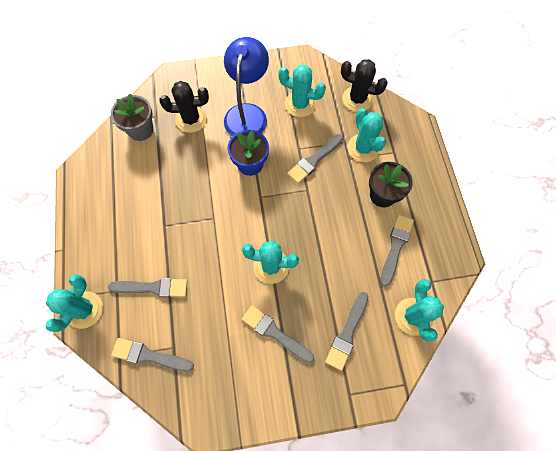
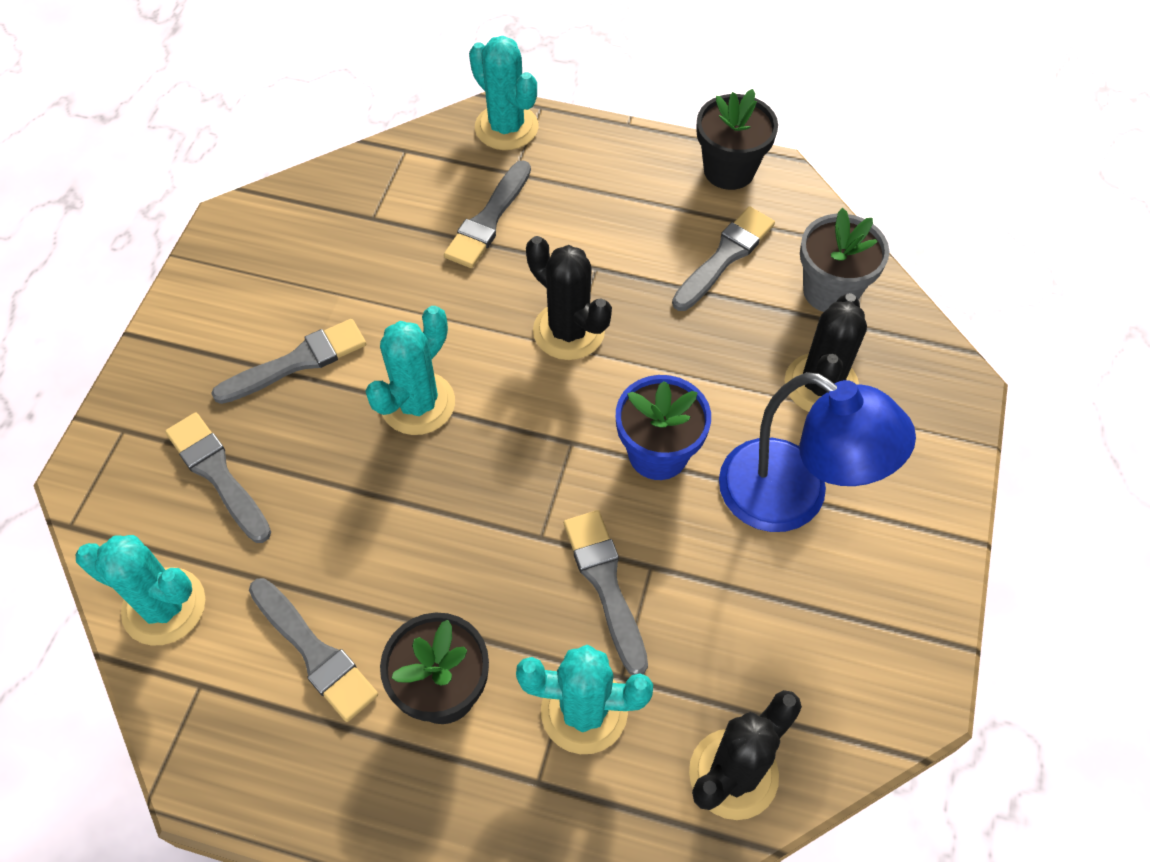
camera: 115 degrees right, 10 degrees down
grey brush [111,338,194,372] -> grey brush moved to [672,206,775,311]
turquoise cactus [278,65,326,117] -> none
none -> black cactus [526,236,612,360]
none -> black flower pot [697,89,778,190]

